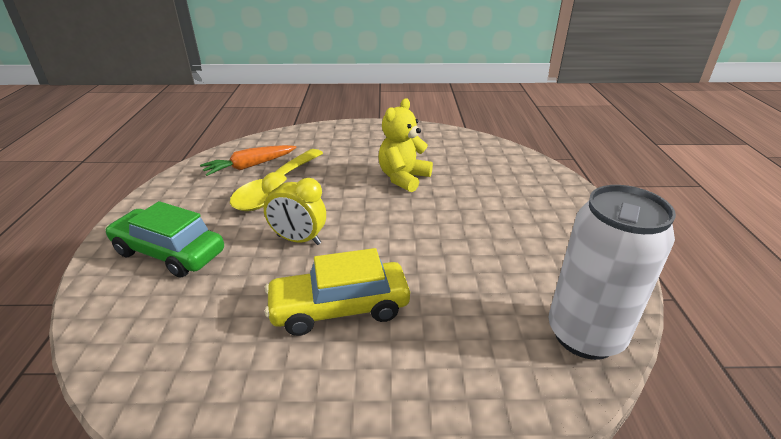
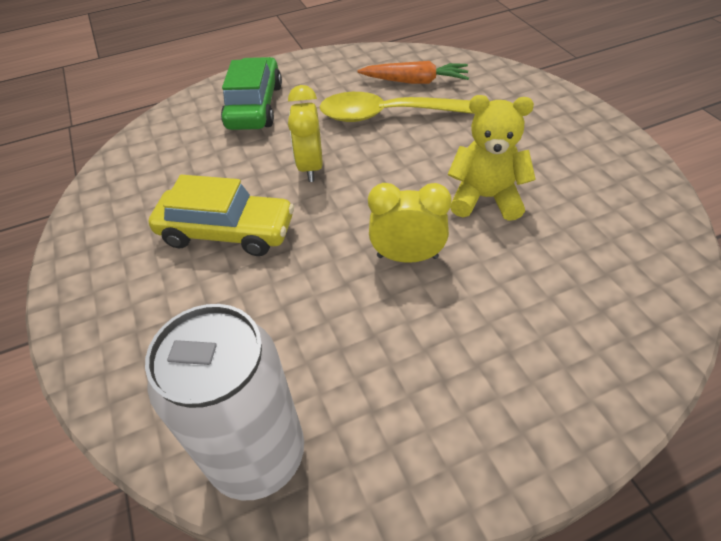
camera: 70 degrees right, 15 degrees up
orange carrot [200,145,297,176] -> orange carrot turned 150 degrees clockwise [358,61,469,84]
yellow car [265,248,410,336] -> yellow car turned 135 degrees clockwise [149,175,294,256]
none -> yellow clock [368,183,452,263]

